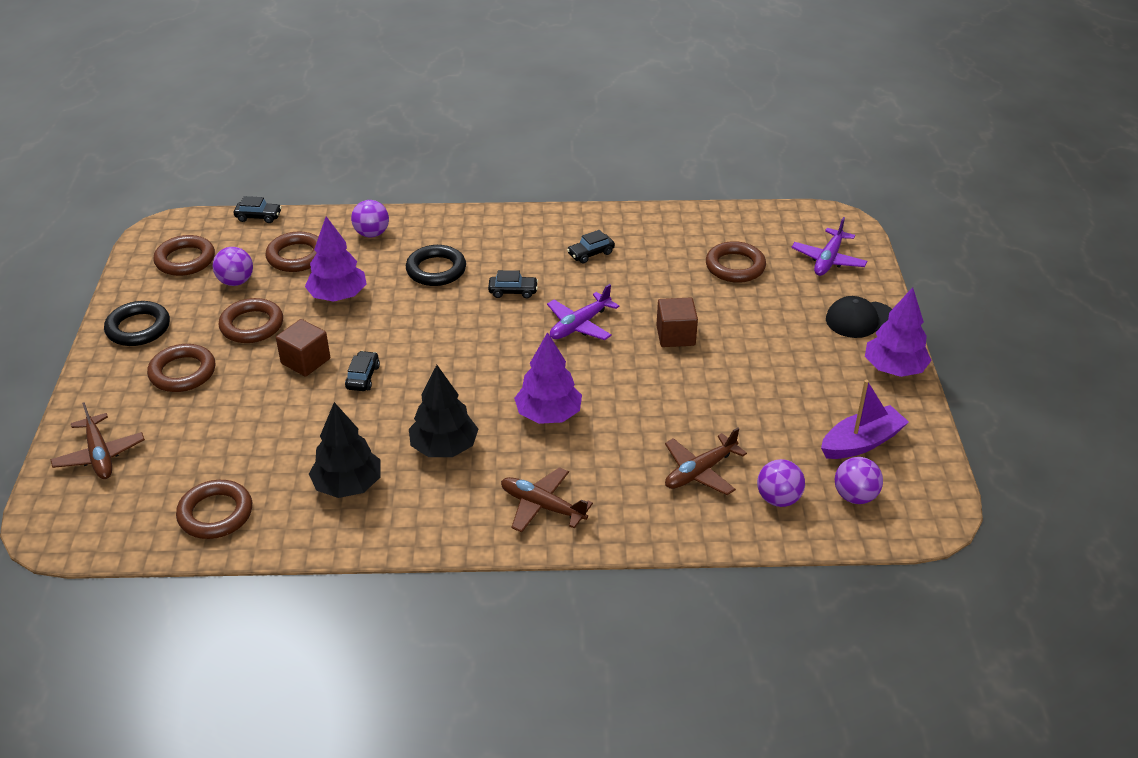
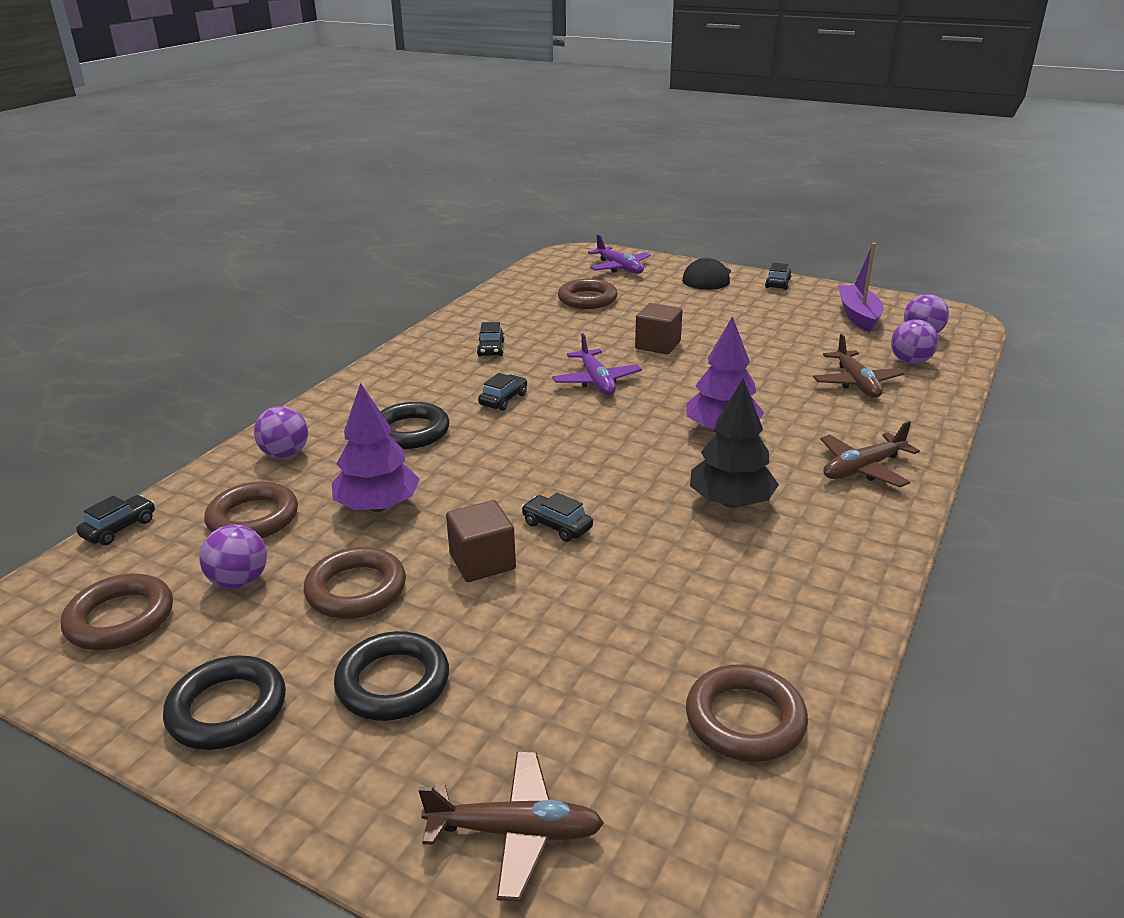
camera: 60 degrees left, 10 degrees down
brown ring [147,344,215,392] -> black ring [334,631,449,721]
black tree [309,402,381,498] -> none
purple tree [865,287,932,377] -> black car [765,263,792,290]

